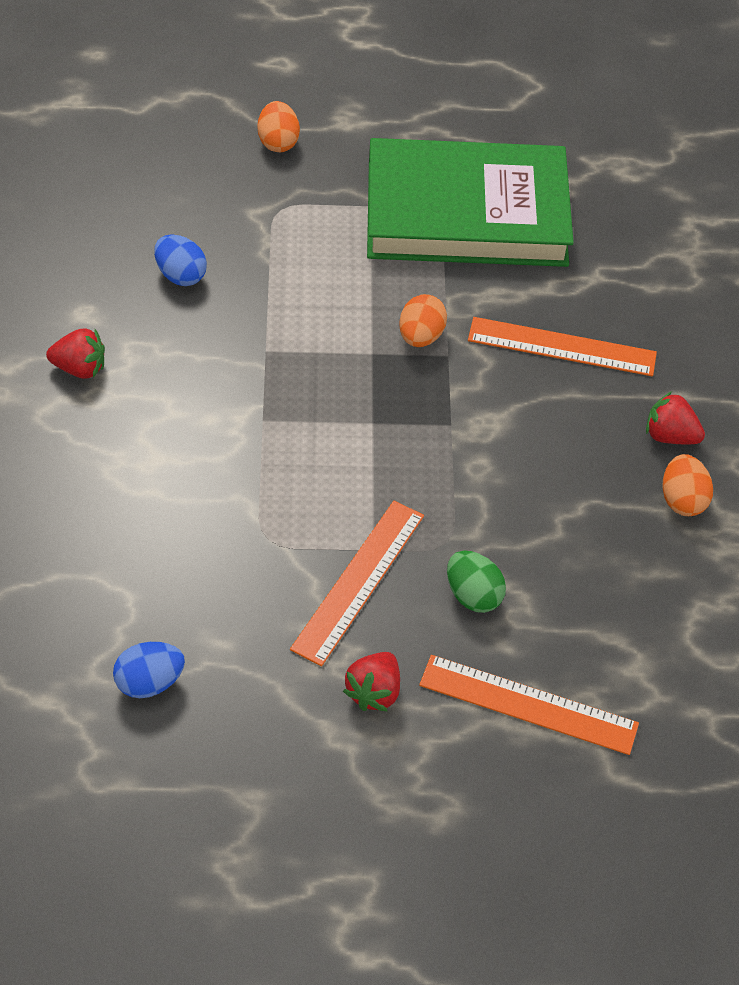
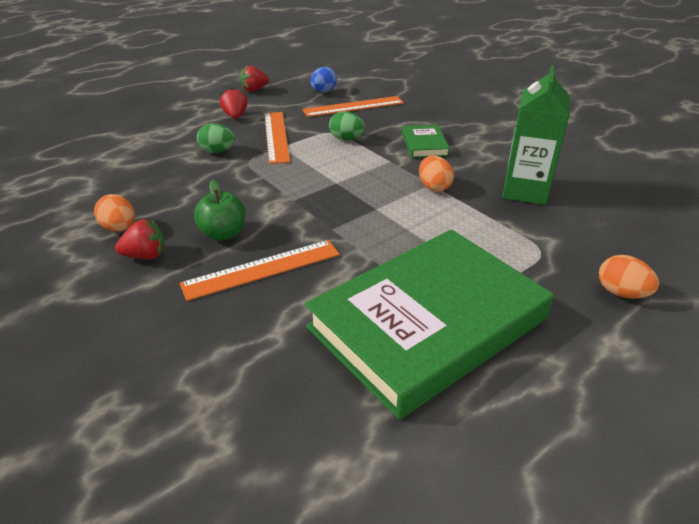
camera: 145 degrees right, 15 degrees down
red strawberry [46,328,105,379] -> red strawberry moved to [240,65,269,92]
blue egg [154,234,207,286] -> green carton [502,65,570,205]
orange egg [399,294,447,347] -> orange egg moved to [419,156,454,192]
orange ruler [419,655,639,755] -> orange ruler moved to [302,96,404,117]
none -> green apple [194,180,246,241]
none -> green egg [329,111,365,140]
none -> green book [402,125,450,158]

